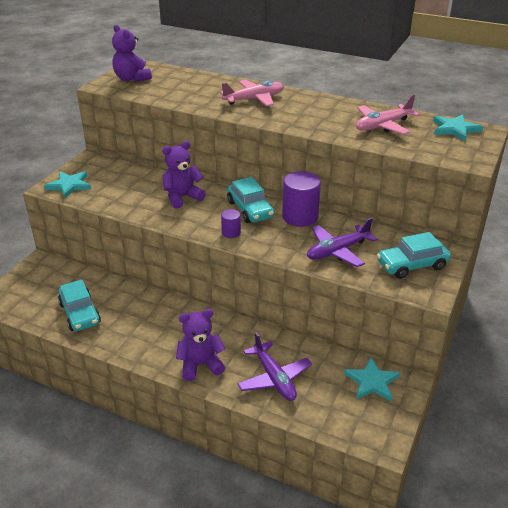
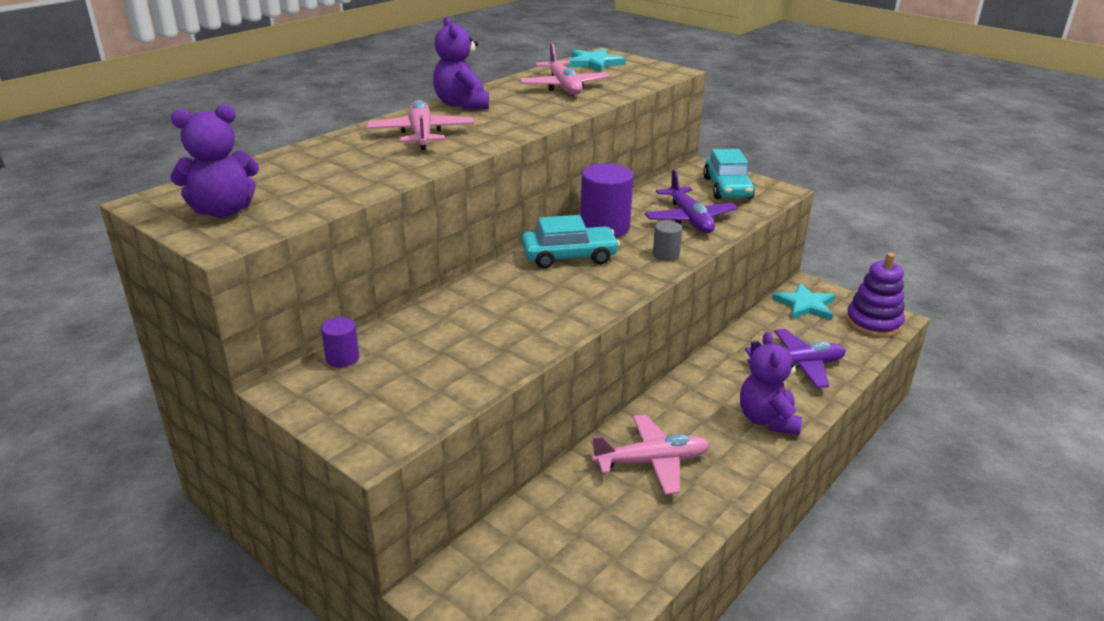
camera: 75 degrees left, 5 degrees down
turquoise star [44,171,91,198] -> none
turquoise car [58,280,101,331] -> none
purple teddy bear [162,141,206,208] -> purple teddy bear moved to [433,16,489,109]
purple cylinder [221,209,241,238] -> purple cylinder moved to [321,317,359,367]
none -> pink plane [591,414,710,495]
none -> grey cylinder [653,221,682,261]
none -> purple stacking toy [846,252,905,338]

